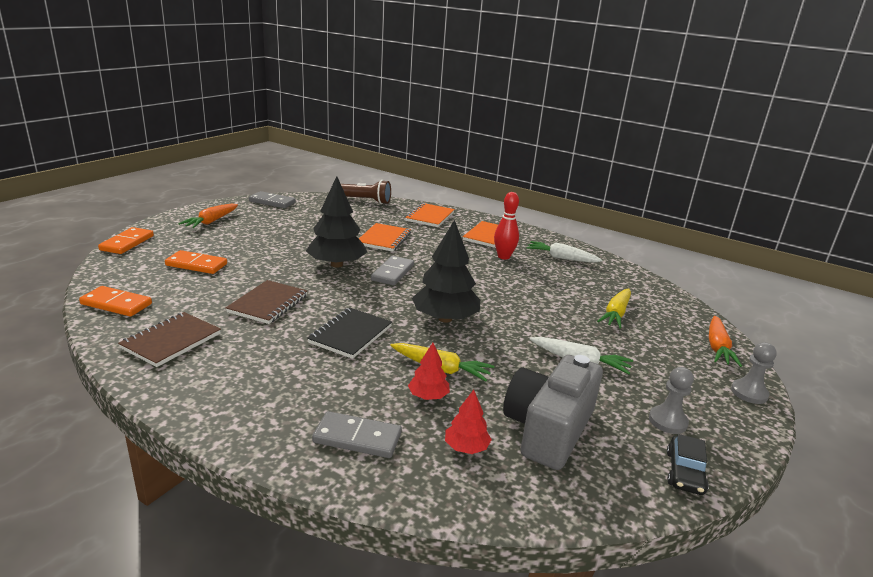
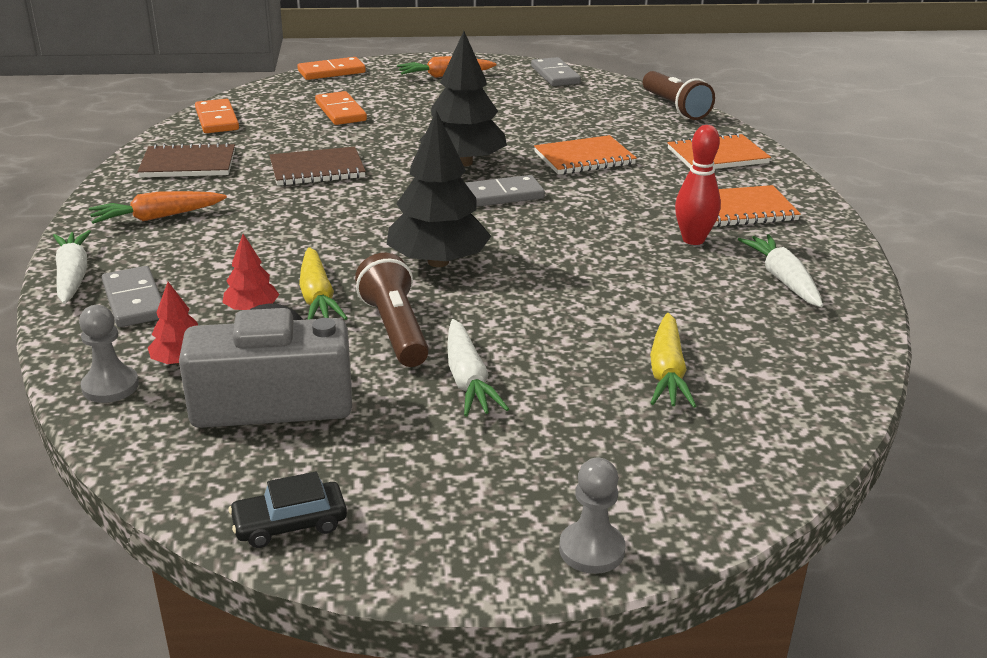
camera: 55 degrees right, 5 degrees up
black notebook [307,308,392,359] -> none
yellow carrot [597,288,631,329] -> yellow carrot turned 75 degrees counterclockwise [650,313,696,408]
grey pawn [649,367,694,434] -> grey pawn moved to [79,305,139,403]
orange carrot [709,316,742,367] -> orange carrot moved to [89,191,227,224]
none -> white carrot [53,230,91,304]
none -> brown flashlight [355,253,429,367]

